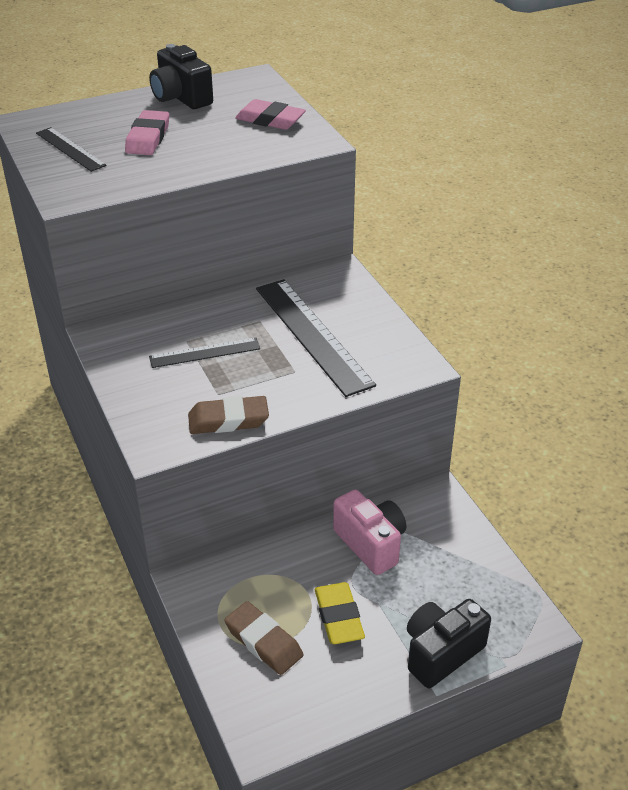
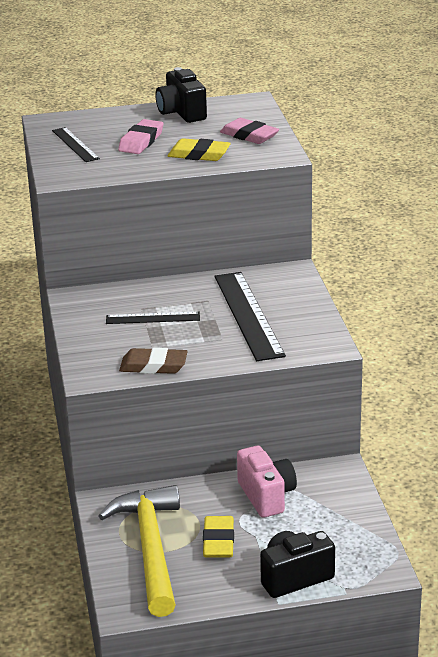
camera: 15 degrees right, 10 degrees down
brown eraser [224,601,303,675] -> yellow hammer [99,485,180,617]
none -> yellow eraser [168,138,231,161]

